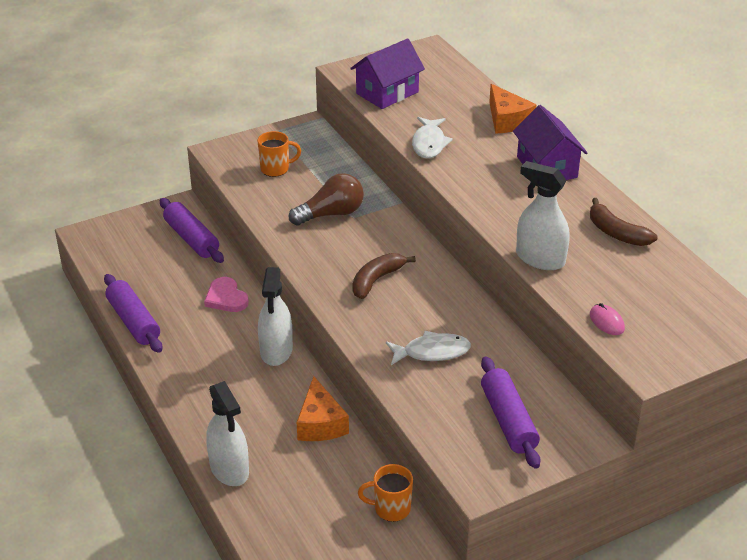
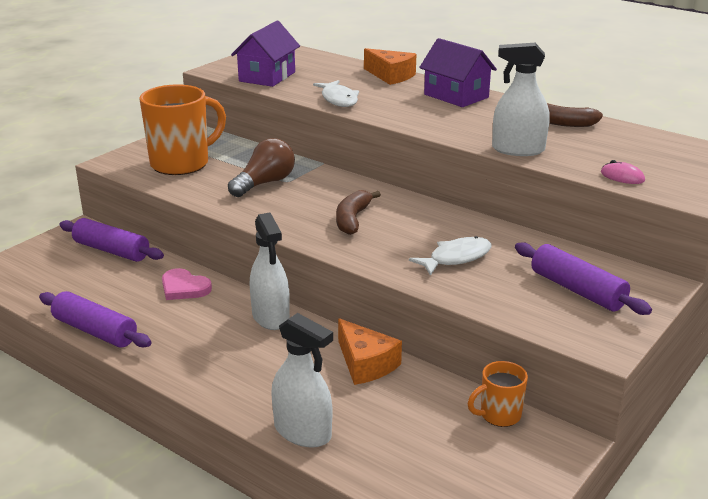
camera: 25 degrees left, 10 degrees down
orange mug [257,131,301,177] -> orange mug [139,84,226,175], size x1.97

